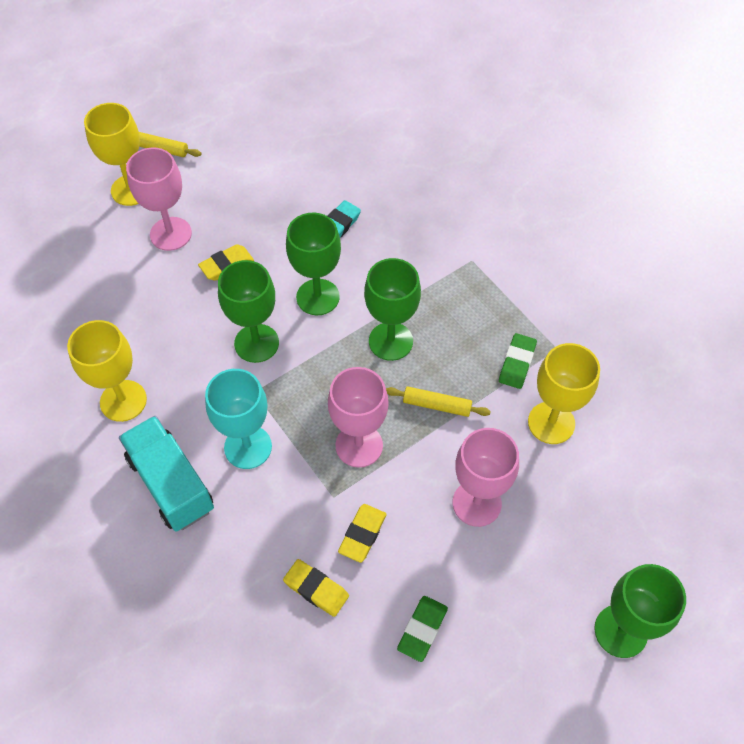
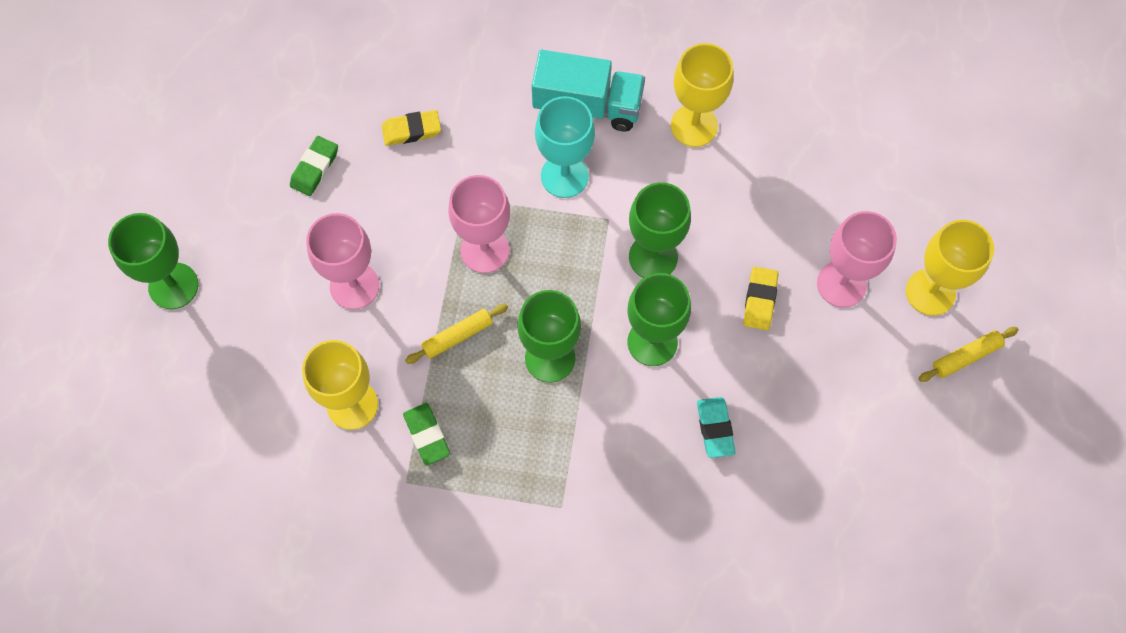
camera: 135 degrees right, 10 degrees up
yellow eraser [338,504,387,563] -> none
green eraser [397,596,448,662] -> green eraser turned 45 degrees clockwise [290,136,338,196]

